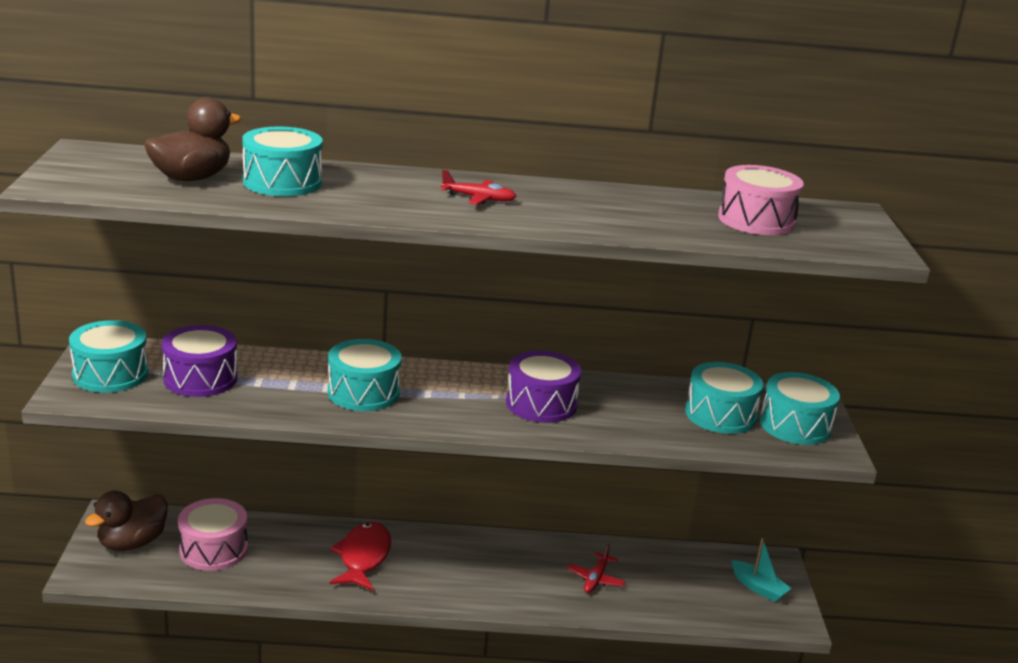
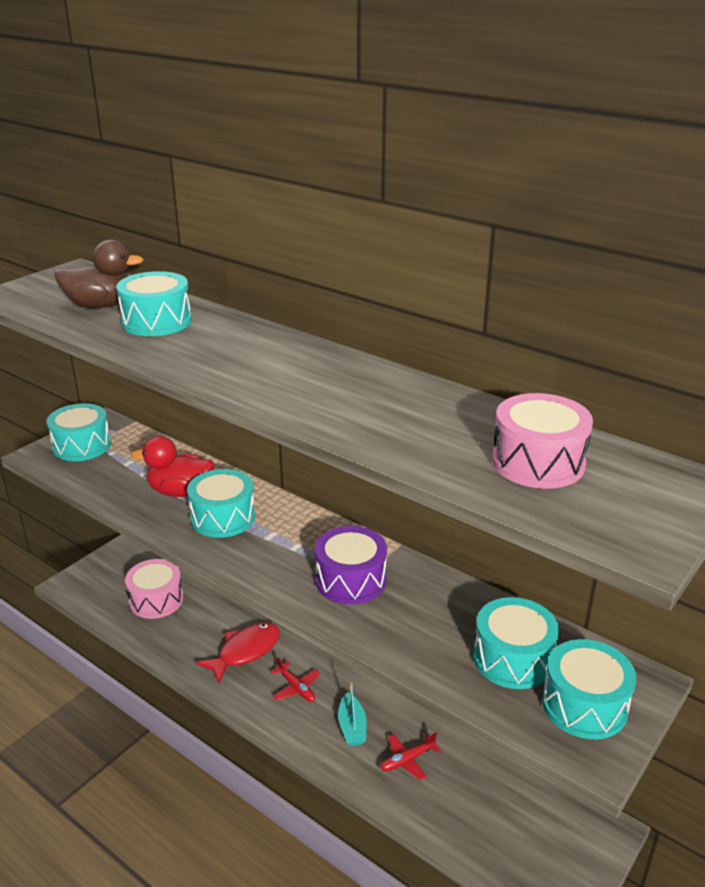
camera: 40 degrees right, 5 degrees up
brown duck [85,491,168,551] -> none
purple drum [161,325,238,397] -> none
red plane [441,170,517,205] -> red plane moved to [271,657,320,702]
turquoise boat [731,538,792,602] -> turquoise boat moved to [338,683,366,746]
none -> red duck [131,436,214,497]

